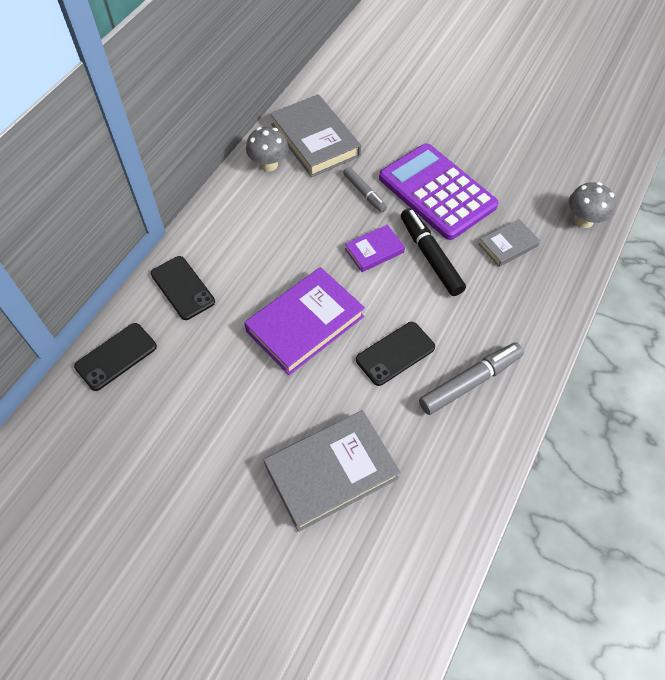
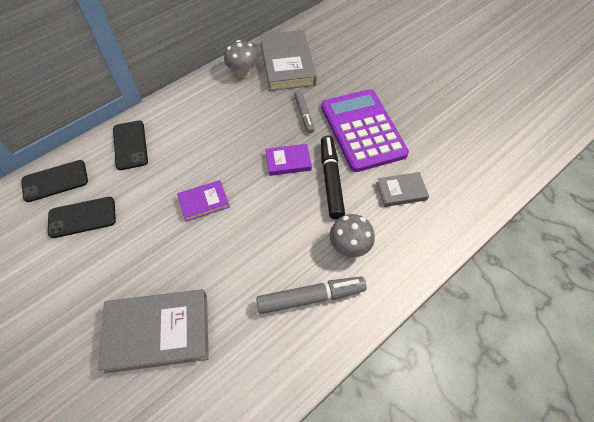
camera: 20 degrees right, 0 degrees up
purple book [244,267,365,375] -> purple book [177,180,230,222], size x0.53
black phone [356,322,435,386] -> black phone moved to [48,197,116,238]
grey mushroom [569,182,616,228] -> grey mushroom moved to [330,214,375,257]

